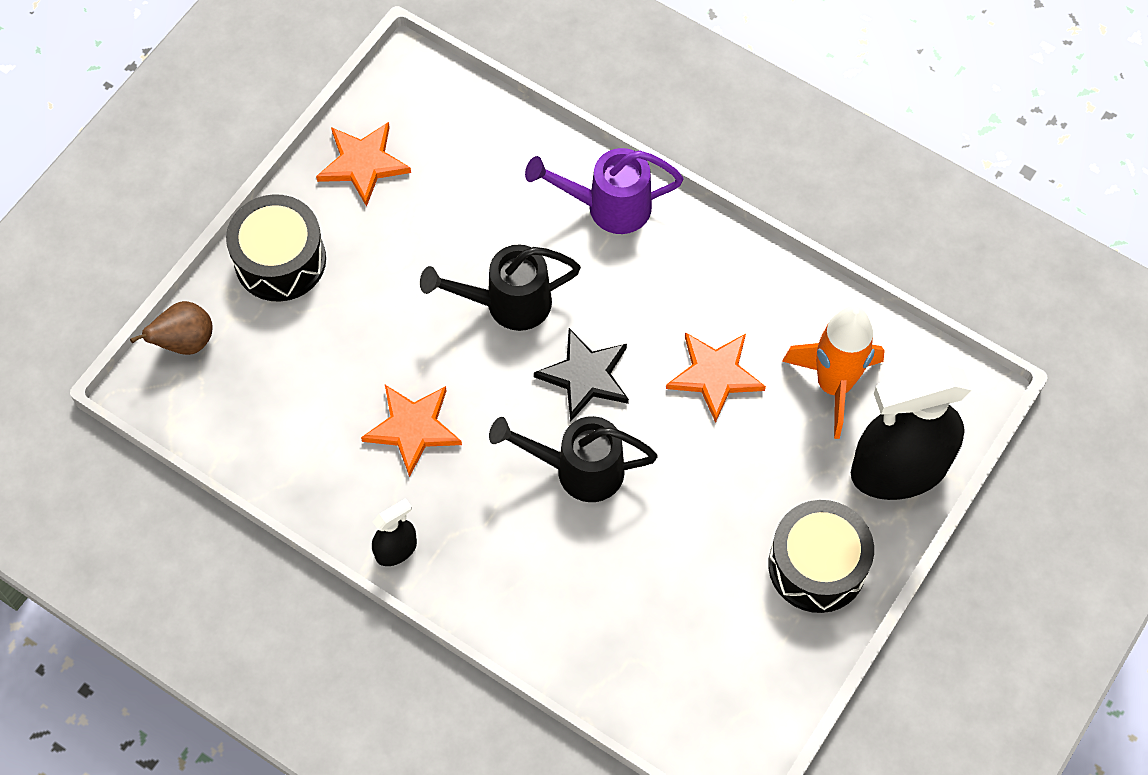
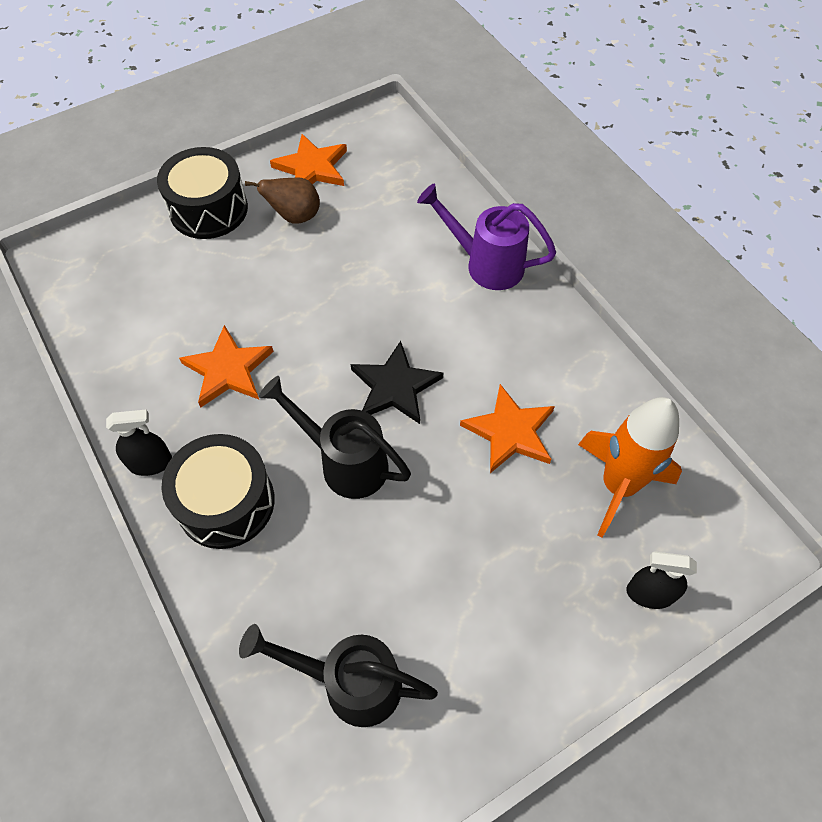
camera: 25 degrees right, 5 degrees down
brown pear [130,301,213,355] -> brown pear moved to [245,177,320,224]
black watering can [420,245,581,331] -> black watering can moved to [239,624,438,727]
black drum [768,500,874,613] -> black drum moved to [161,434,275,549]
black spray bottle [851,364,972,500] -> black spray bottle [626,551,697,609], size x0.44

